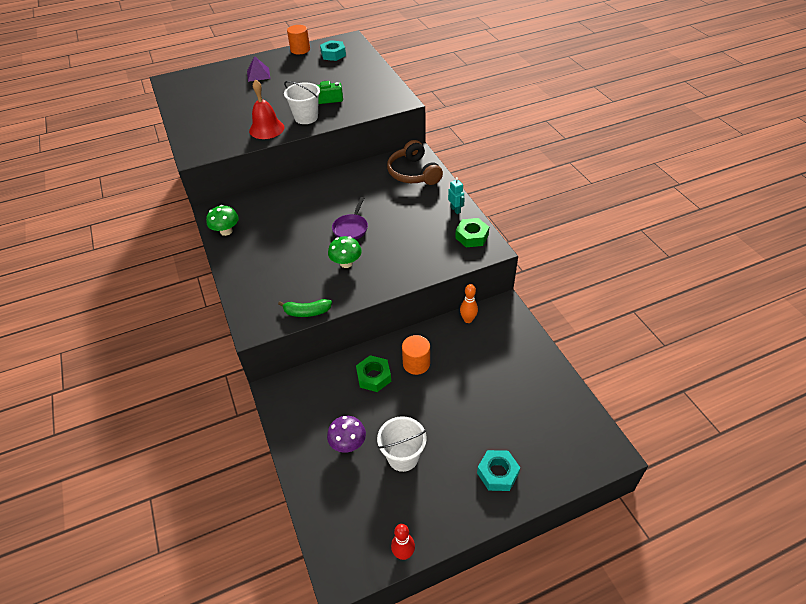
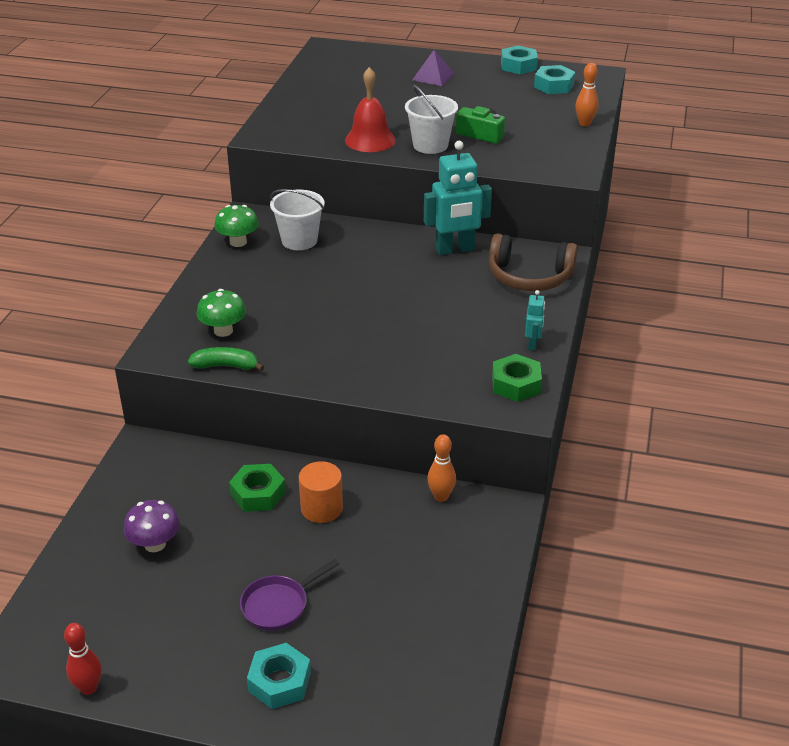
camera: 35 degrees right, 10 degrees down
green banana [278,299,332,317] -> green banana turned 150 degrees clockwise [188,347,264,371]
orange cylinder [287,25,310,54] -> turquoise nut [501,46,538,74]
green mushroom [328,236,362,268] -> green mushroom moved to [197,289,246,337]
purple pan [332,197,368,240] -> purple pan moved to [240,559,339,631]
white bucket [377,416,427,472] -> white bucket moved to [270,189,325,250]
brown headphones [387,140,443,185] -> brown headphones turned 90 degrees counterclockwise [489,233,578,291]
none -> turquoise robot [424,141,492,255]
none -> orange bowling pin [575,63,599,126]

